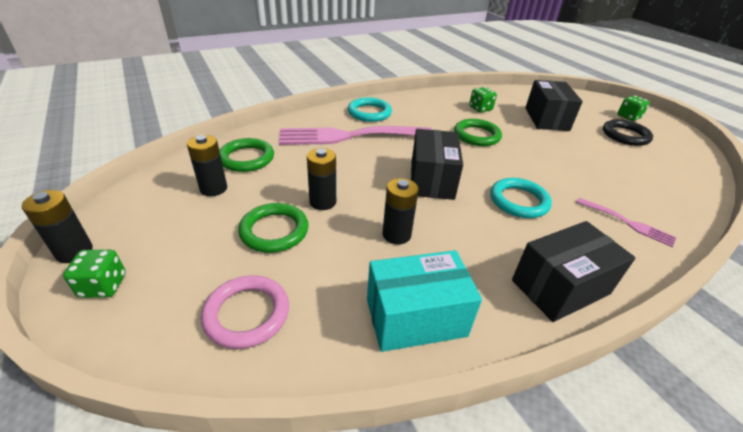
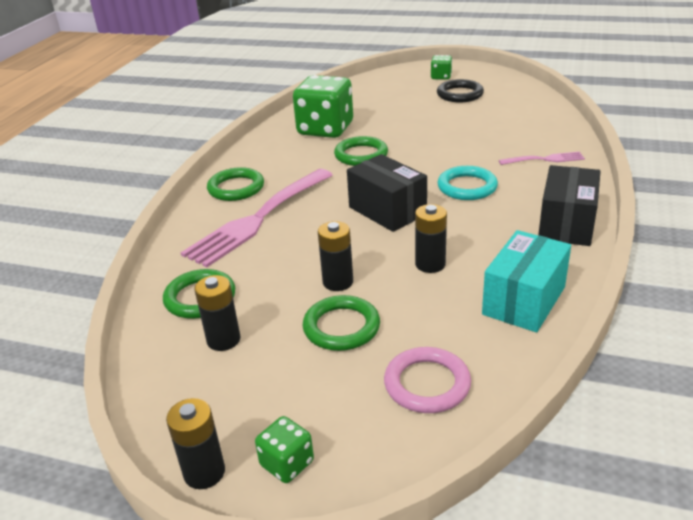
camera: 40 degrees left, 5 degrees down
turquoise ring [348,97,392,122] -> green ring [207,167,264,201]
green dice [469,87,497,112] -> green dice [293,75,353,138], size x2.15
black box [525,80,583,131] -> none

